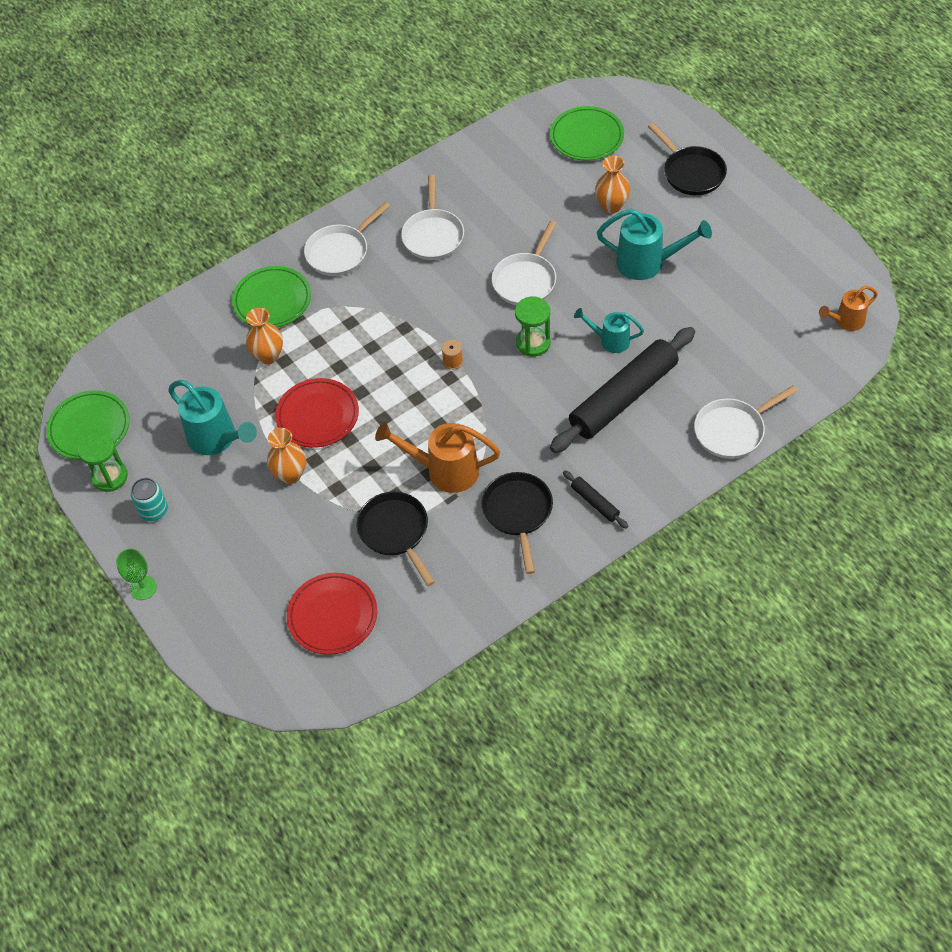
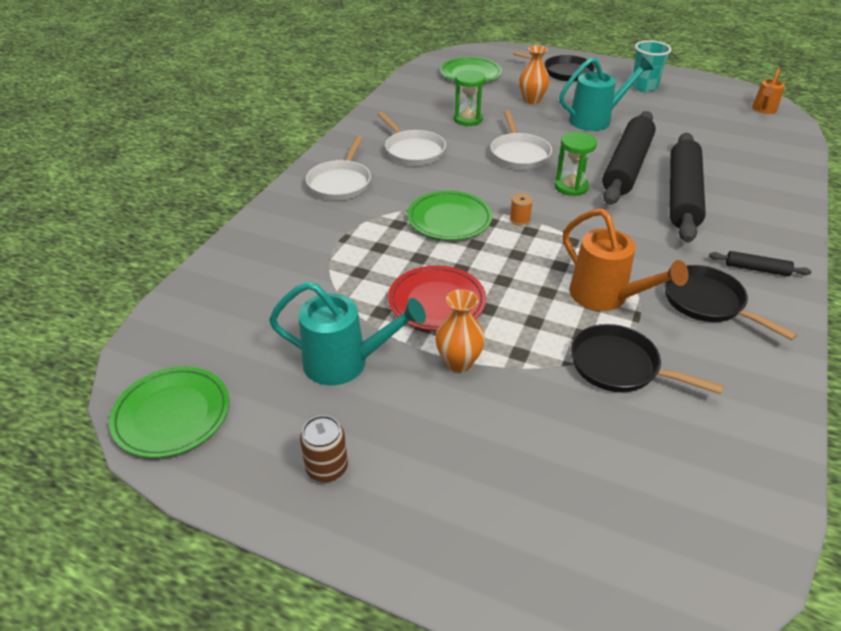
camera: 35 degrees left, 15 degrees down
green hourglass [77,432,128,492] -> green hourglass moved to [454,70,485,126]
green goblet [116,548,157,600] -> none
turquoise can [131,478,168,521] -> brown can [300,415,348,482]
green plate [232,266,311,328] -> green plate moved to [407,191,492,240]
orange vase [246,308,283,364] -> none
red plate [287,573,377,655] -> none
orange watering can [375,422,500,493] -> orange watering can turned 105 degrees counterclockwise [563,209,689,311]
turquoise watering can [574,308,644,353] -> black rolling pin [602,111,656,205]
white pan [694,385,798,459] -> none
none -> turquoise cup [632,40,671,92]

